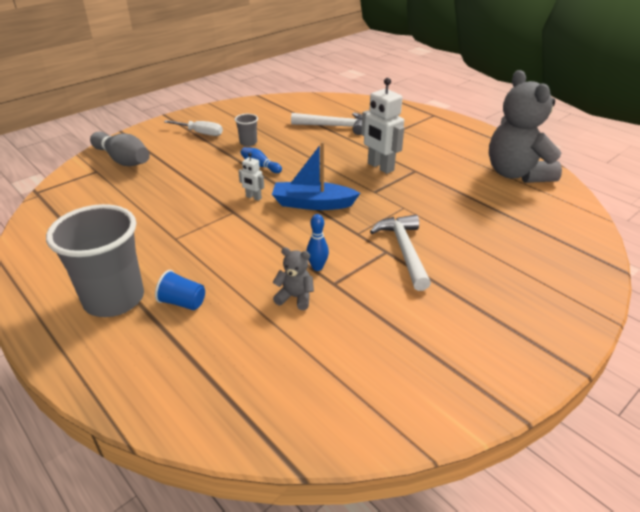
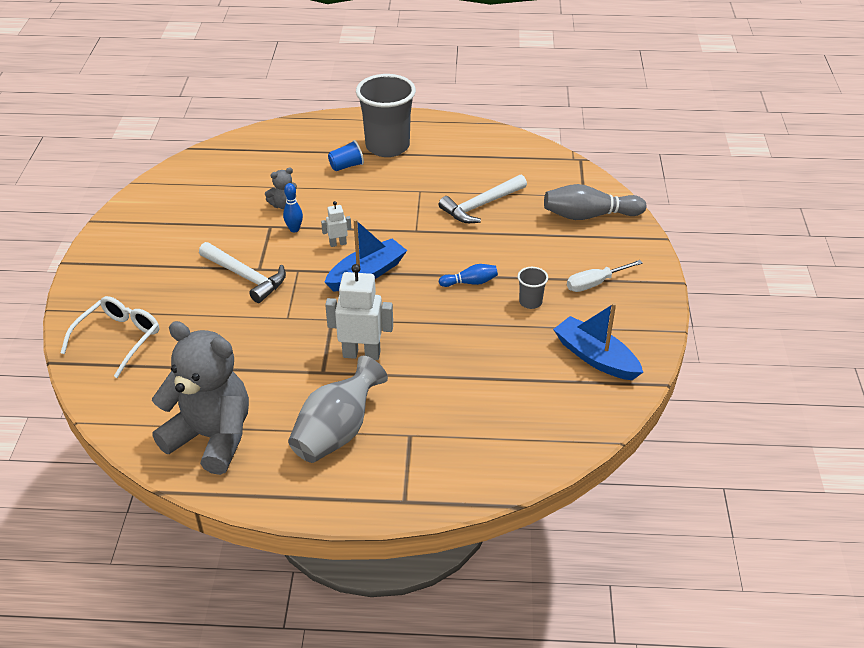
camera: 135 degrees right, 5 degrees up
white robot [238,153,264,201] -> white robot moved to [321,201,351,247]
white hammer [291,112,362,135] -> white hammer moved to [439,174,527,223]
none -> white glasses [61,296,159,378]
none -> grey vase [288,356,388,463]
none -> blue boat [553,303,643,380]

